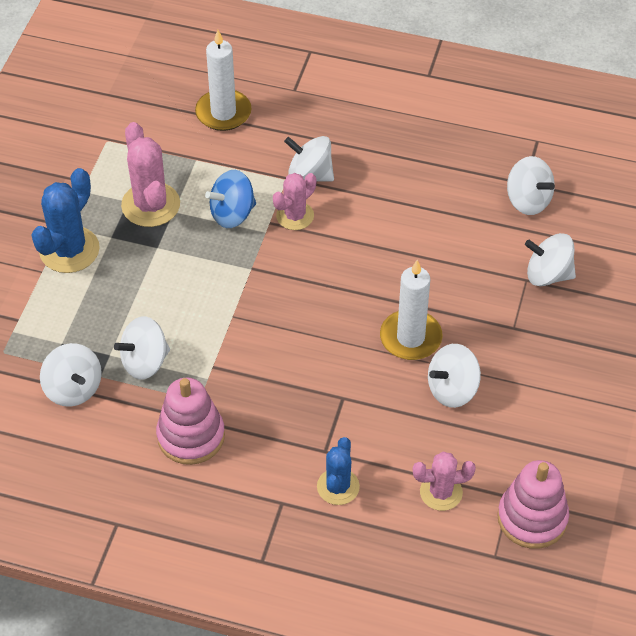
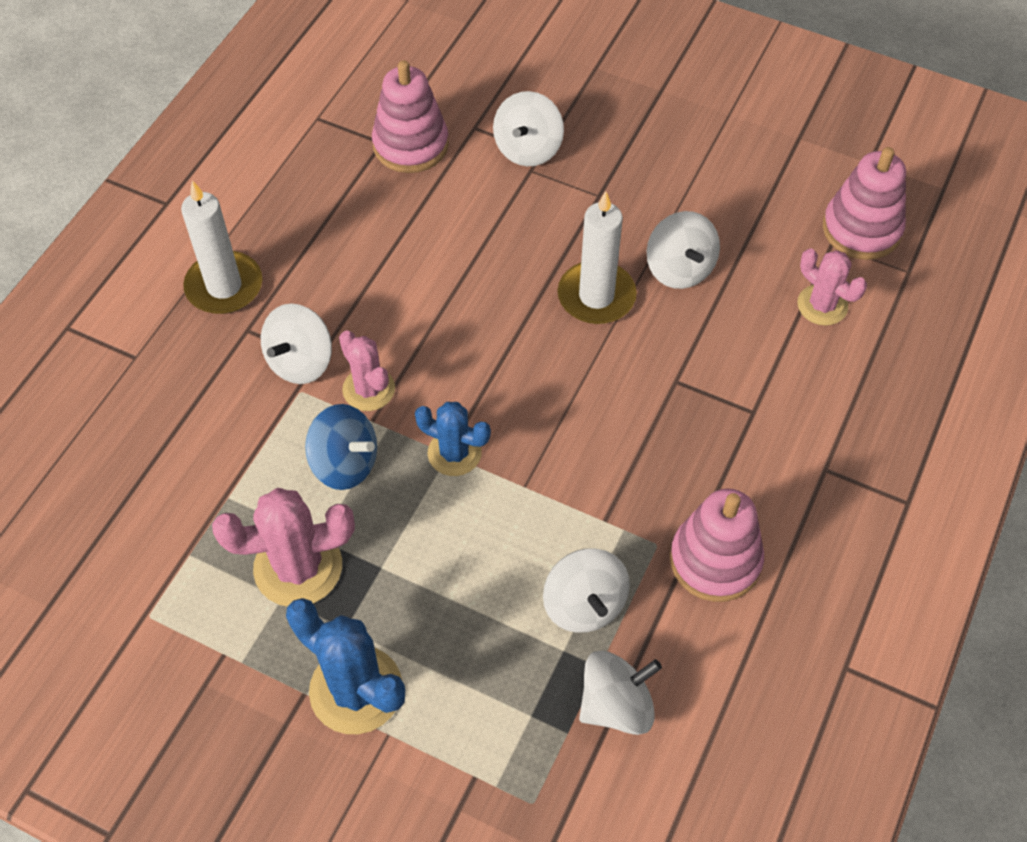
camera: 80 degrees left, 5 degrees up
white candle [195,30,252,131] -> white candle moved to [181,180,262,314]
blue spinning top [205,170,256,228] -> blue spinning top turned 45 degrees counterclockwise [305,404,377,490]
blue cactus [317,437,360,505] -> blue cactus moved to [415,402,491,476]
pink cactus [413,452,476,511] -> pink cactus turned 45 degrees counterclockwise [797,248,867,326]
white spinning top [507,156,555,215] -> pink stacking toy [372,60,449,173]

